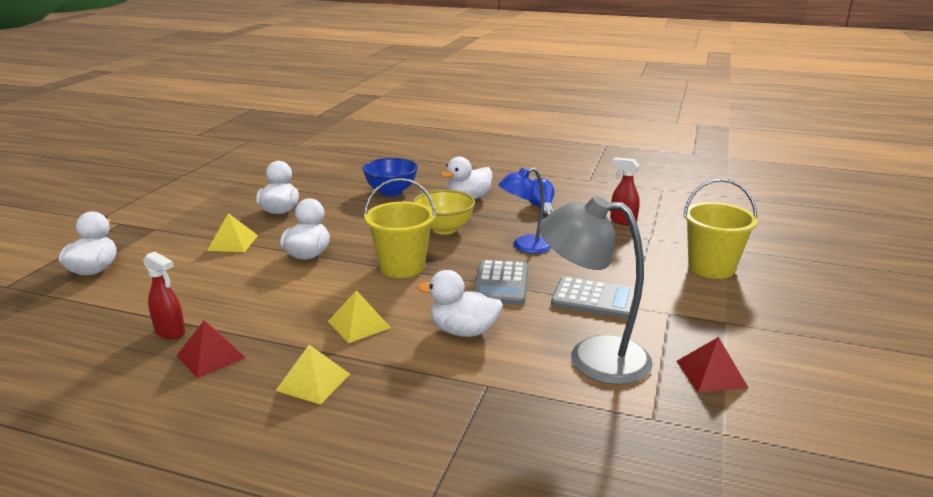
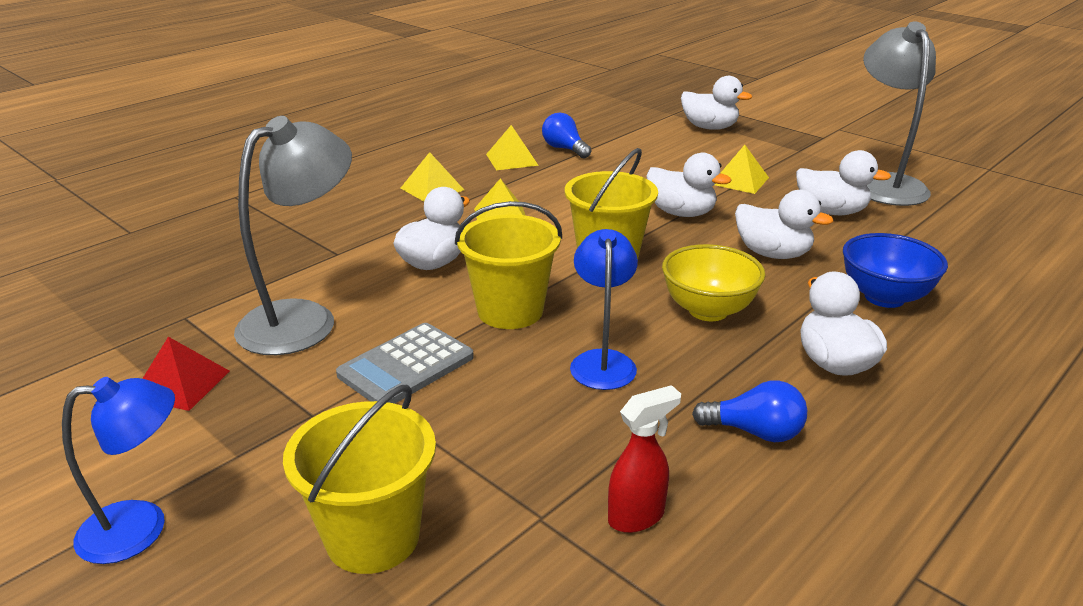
camera: 115 degrees right, 5 degrees up
red spray bottle [143,251,185,339] -> blue light bulb [542,113,592,159]
red pyramid [177,321,246,378] -> yellow pyramid [486,125,539,170]
grey calculator [473,260,529,305] -> yellow bucket [455,201,562,329]
none -> blue lamp [62,377,175,564]
none -> white duck [735,190,833,259]
none -> grey lamp [863,21,936,206]

